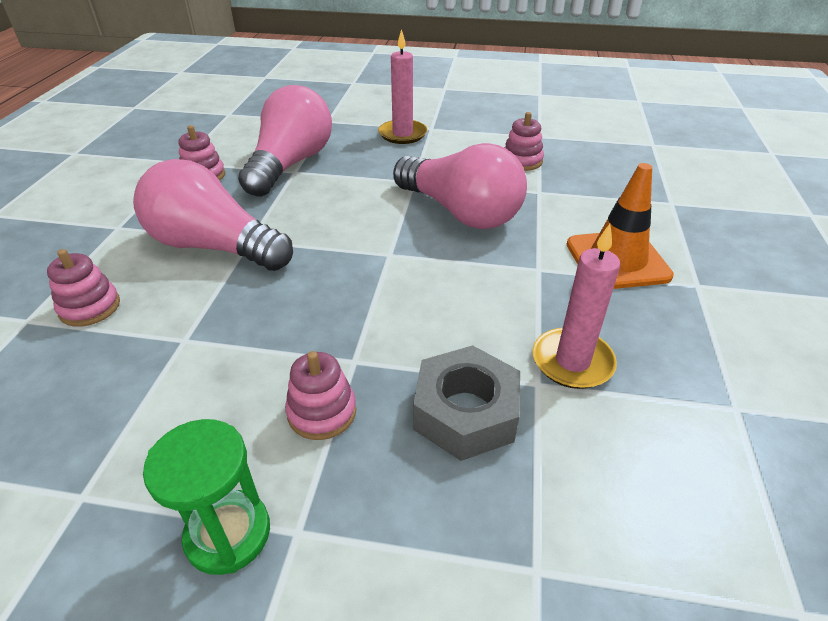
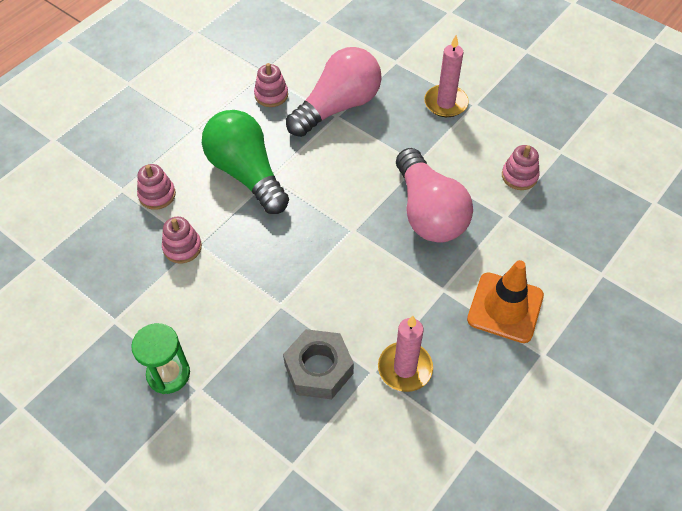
camera: 30 degrees right, 15 degrees up
pink light bulb [133,159,293,271] -> green light bulb [202,110,289,214]
pink stacking toy [285,351,357,440] -> pink stacking toy moved to [162,217,202,263]

